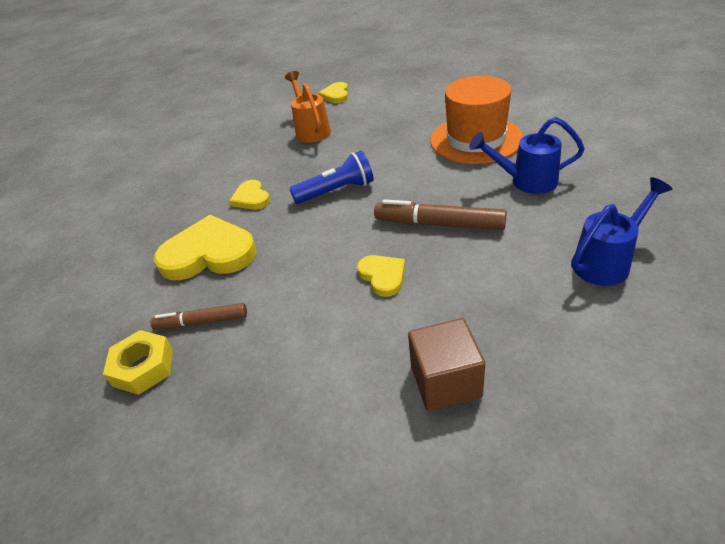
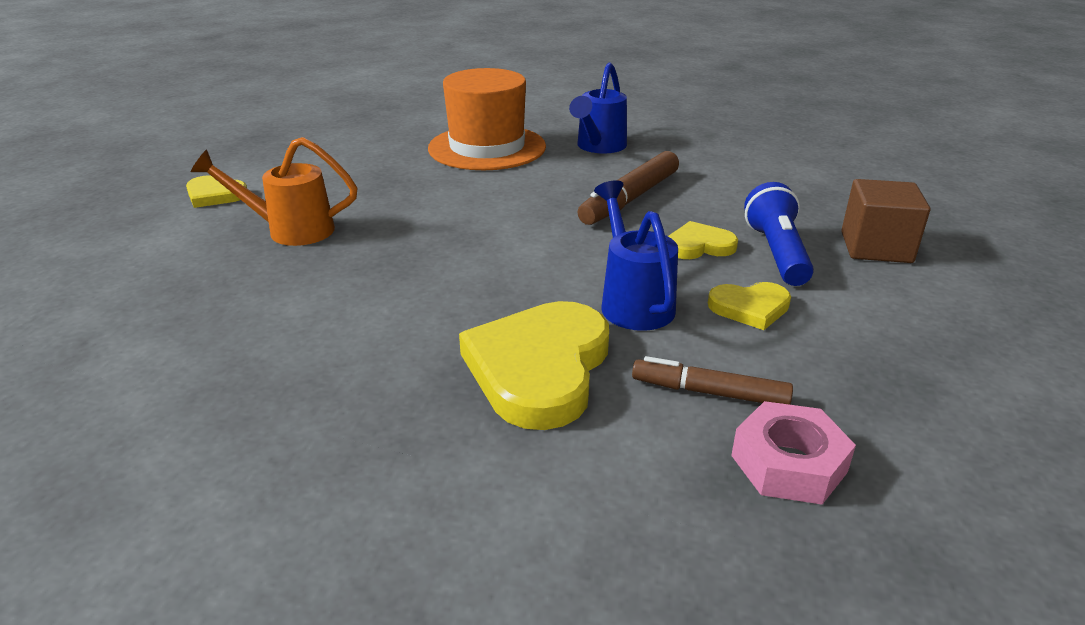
camera: 75 degrees left, 10 degrees down
yellow nut [103,330,173,395] -> pink nut [731,401,856,504]
brown marker [150,303,247,330] -> brown marker turned 90 degrees clockwise [632,356,793,405]
yellow heart [229,180,270,210] -> yellow heart moved to [708,282,791,330]
blue flashlight [289,151,374,204] -> blue flashlight moved to [744,182,814,286]
blue watering can [571,177,672,286] -> blue watering can moved to [594,180,678,331]

